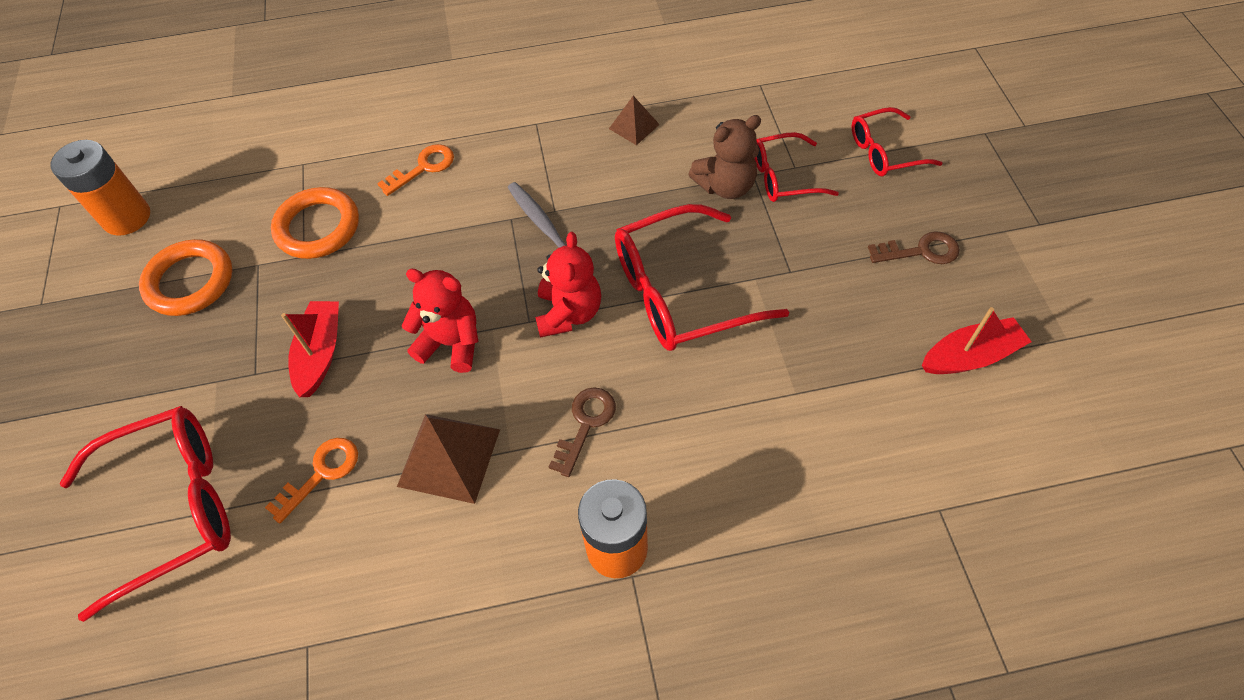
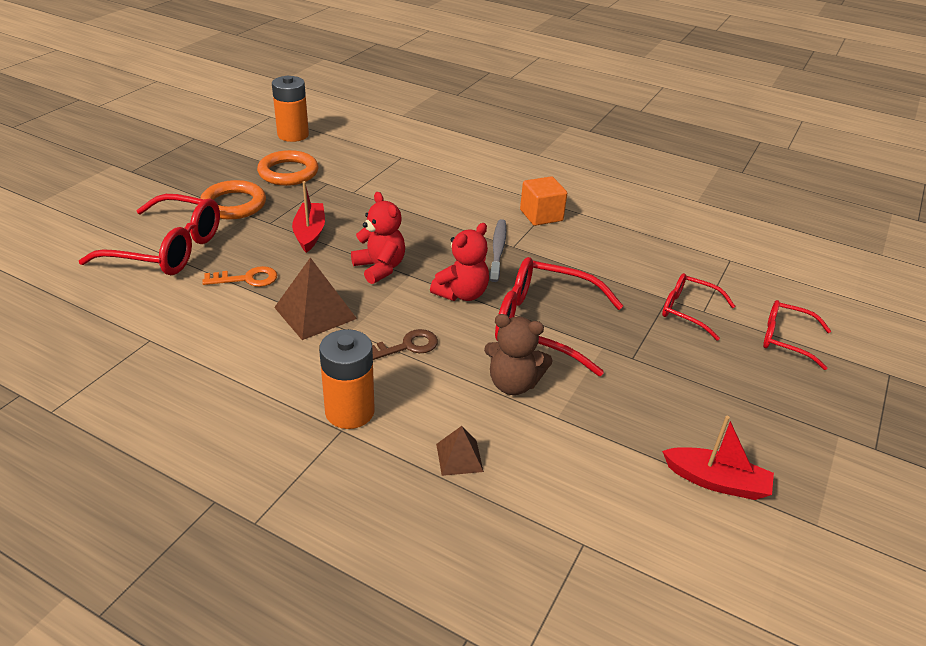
camera: 35 degrees right, 20 degrees down
orange ring [271,187,359,259] -> orange ring moved to [200,180,266,220]
red boat [281,301,339,397] -> red boat turned 45 degrees counterclockwise [292,181,325,253]
orange key [377,144,454,196] -> none
brown pyramid [609,96,660,145] -> brown pyramid moved to [436,426,484,476]
brown teddy bear [688,115,761,199] -> brown teddy bear moved to [484,314,553,395]
brown key [868,231,960,264] -> none
none -> orange cube [520,176,567,226]

